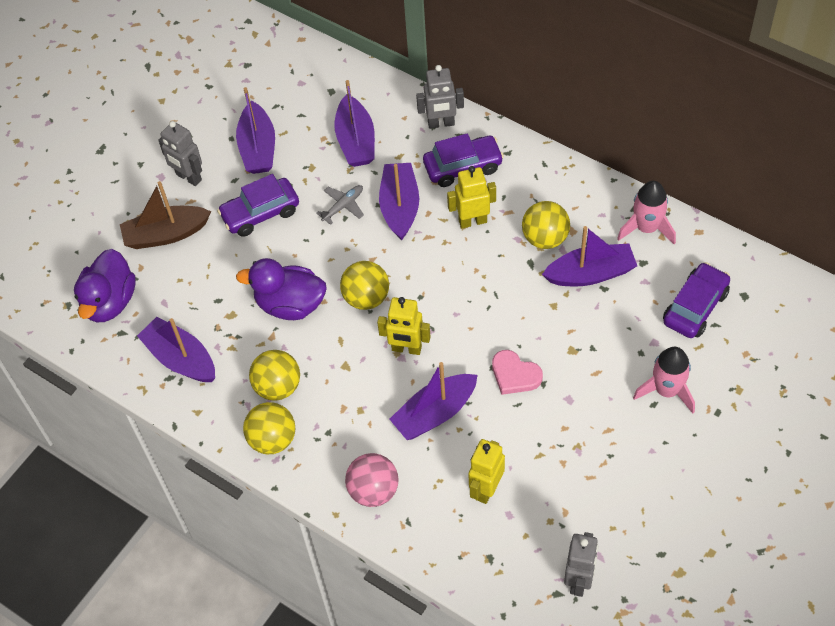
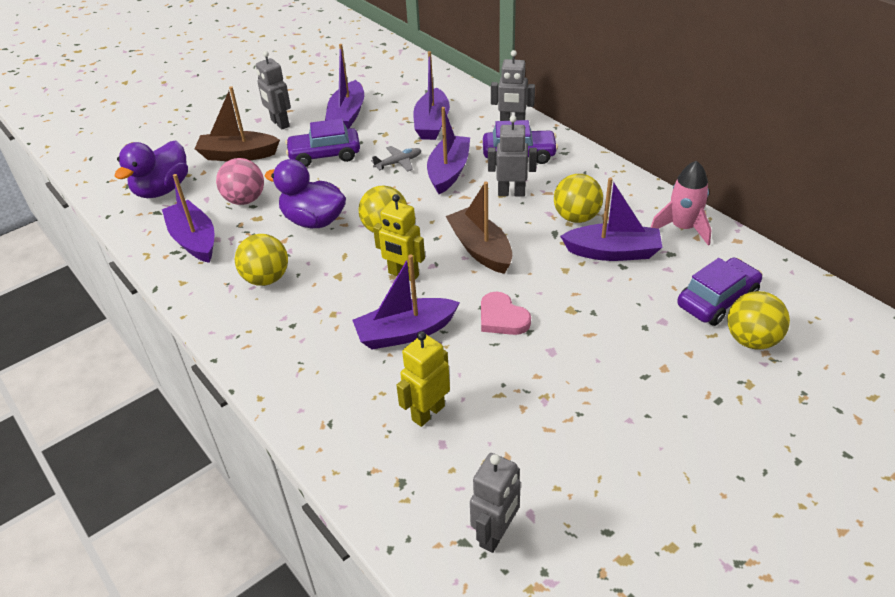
camera: 15 degrees right, 15 degrees down
yellow ball [243,402,295,454] -> yellow ball moved to [728,291,790,350]
pink ball [345,453,399,507] -> pink ball moved to [216,158,264,205]
yellow robot [447,166,496,228] -> grey robot [488,116,537,196]
pink rocket [633,347,695,413] -> none
none -> brown boat [446,182,512,274]

